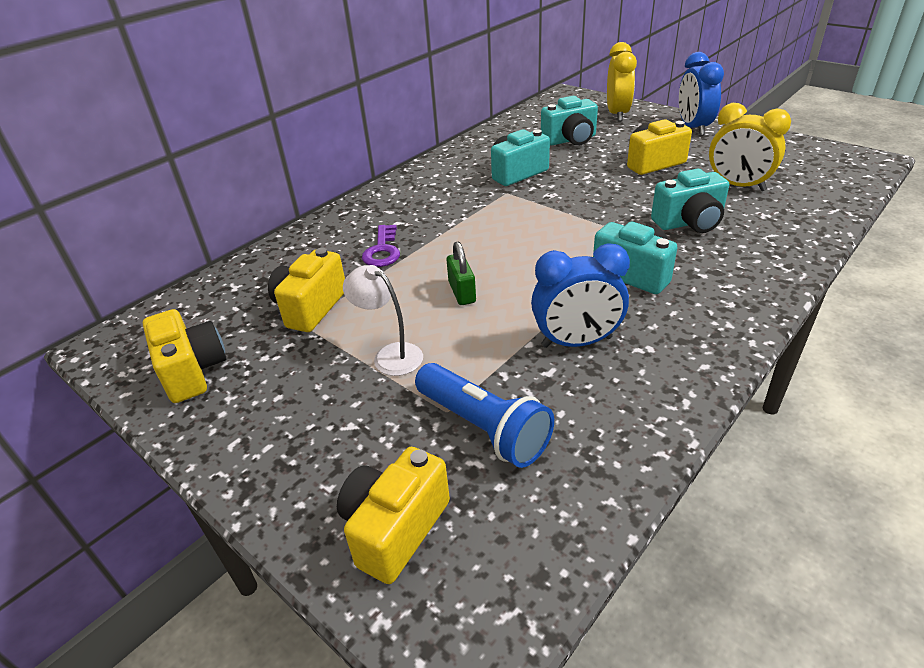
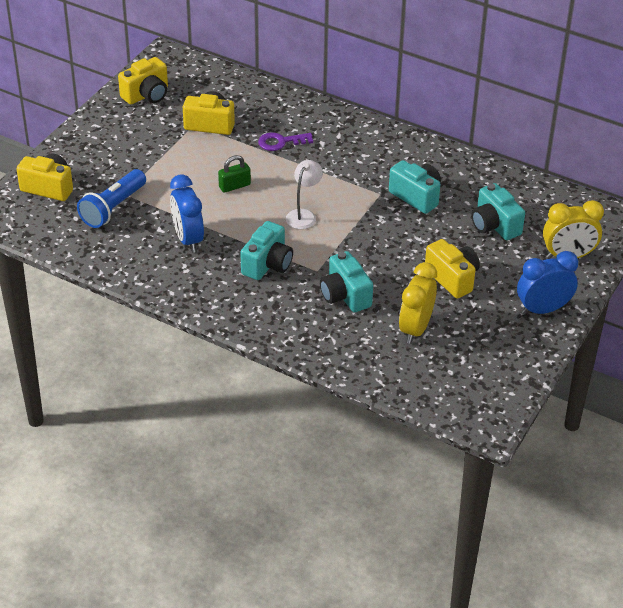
camera: 75 degrees right, 5 degrees up
white lamp [343,265,423,376] -> white lamp moved to [286,160,323,229]

